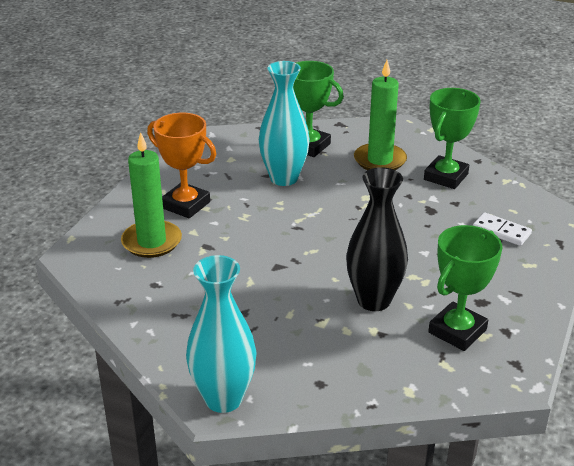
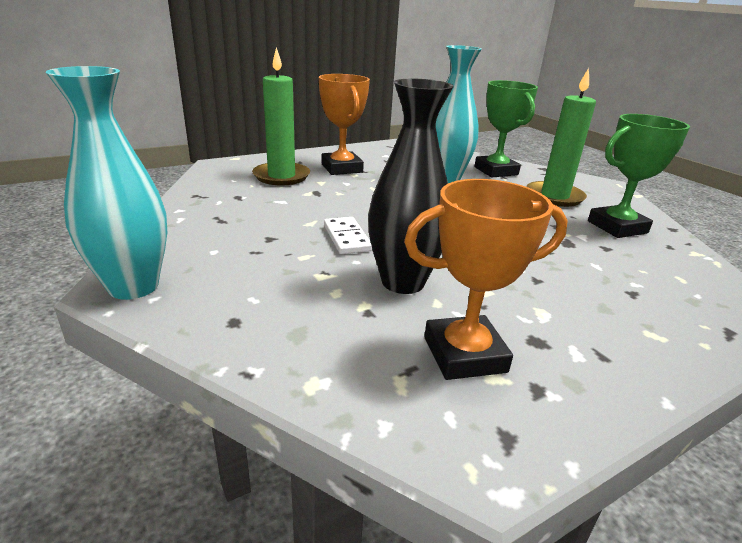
camera: 35 degrees right, 5 degrees down
green trophy [428,225,502,351] -> orange trophy [404,179,568,380]
white domino [473,212,532,246] -> white domino moved to [324,217,372,254]

